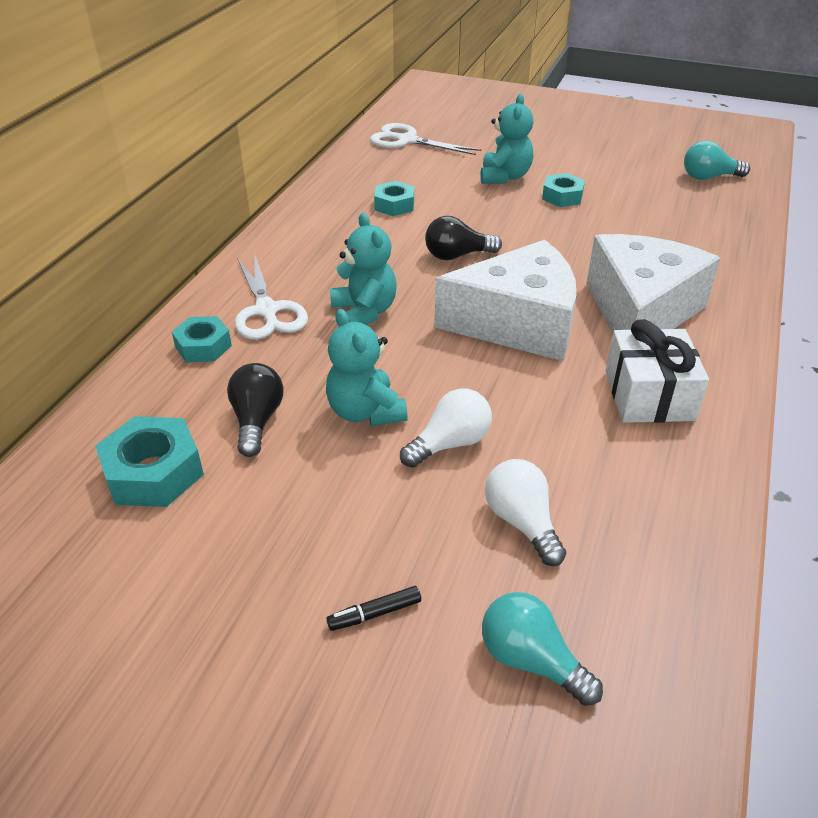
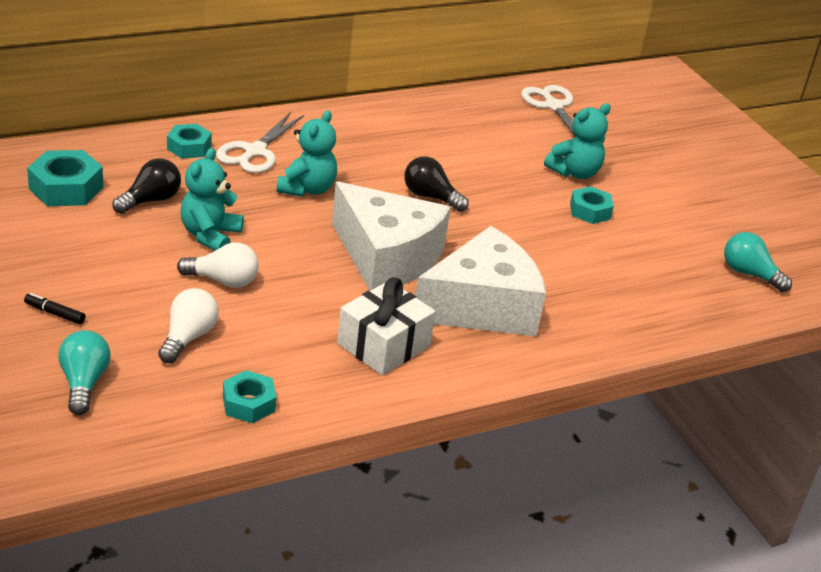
camera: 40 degrees right, 5 degrees down
turquoise nut [374,181,414,216] -> turquoise nut moved to [223,370,276,423]

